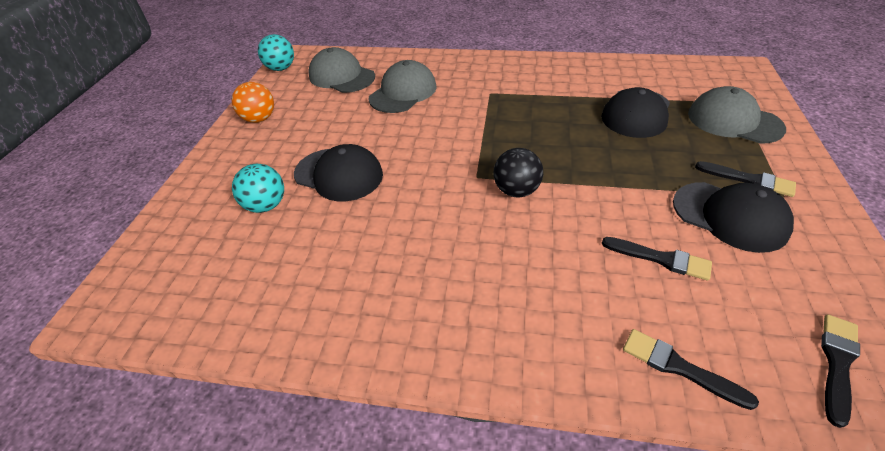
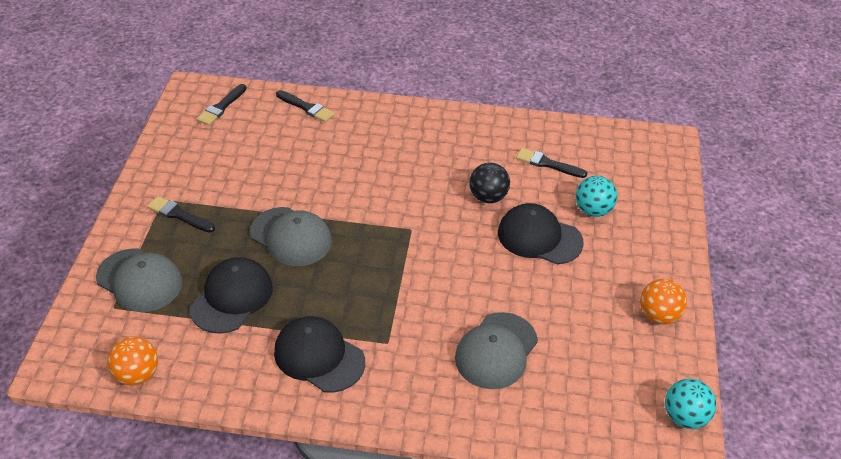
camera: 175 degrees right, 0 degrees up
grey cap [308,47,375,93] -> grey cap moved to [250,207,332,266]
black ball [493,148,543,197] -> black ball moved to [469,163,510,203]
black brush [602,237,712,281] -> black brush moved to [516,148,587,178]
black cap [673,182,794,253] -> black cap moved to [274,316,365,393]
none -> orange ball [107,336,158,386]

